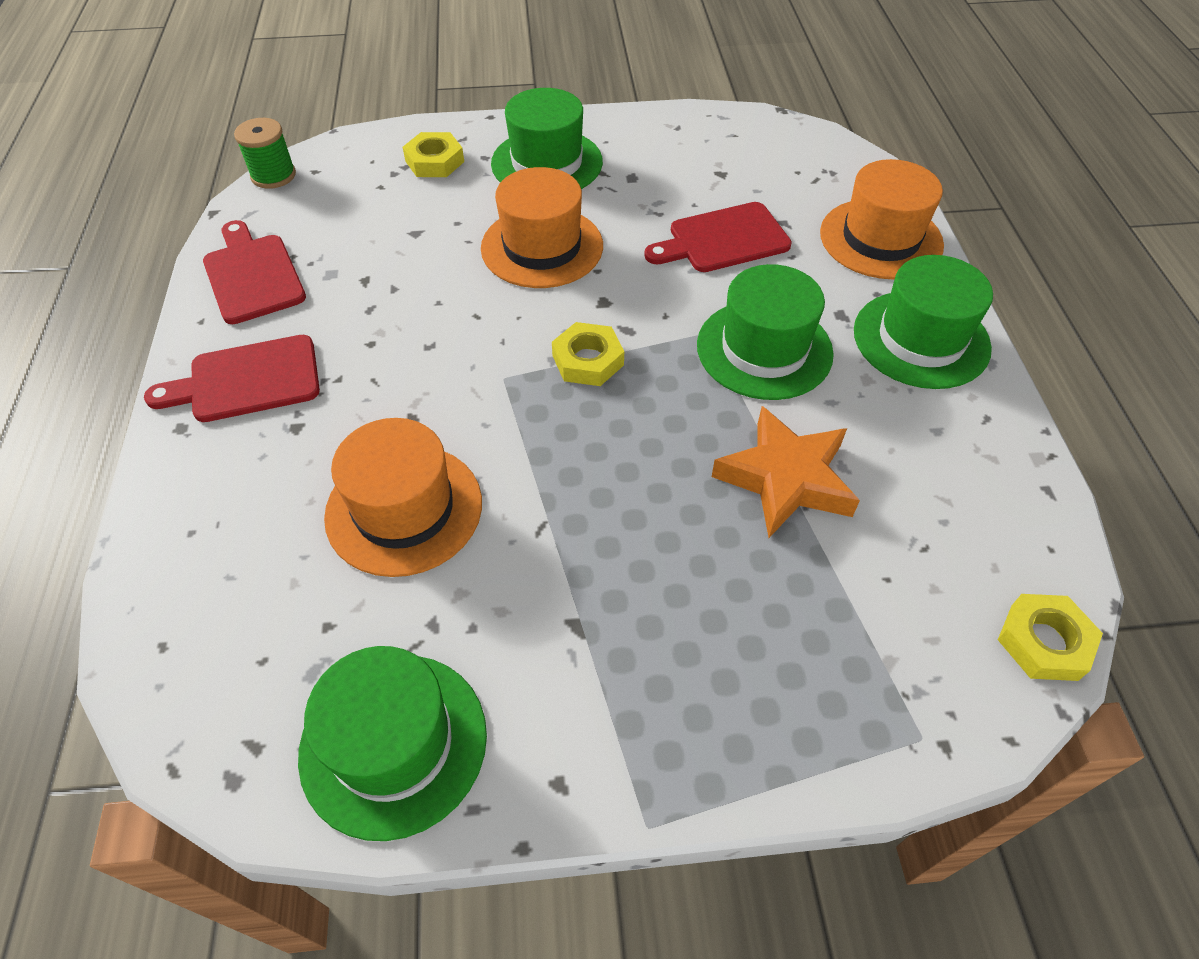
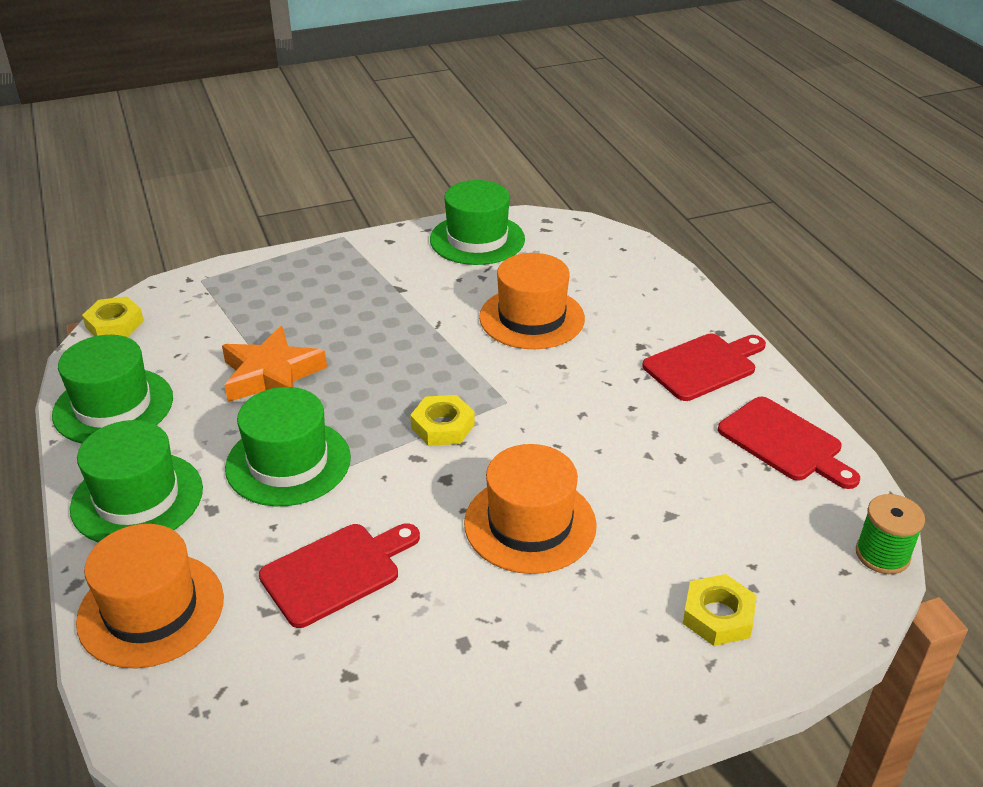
camera: 165 degrees right, 15 degrees down
green hat [491,88,603,189] -> green hat moved to [52,335,173,443]

